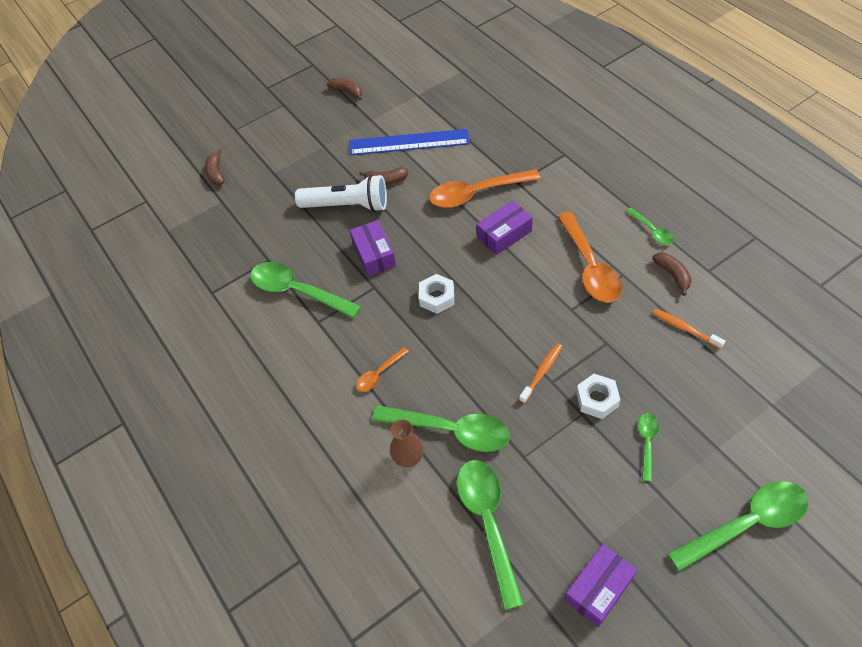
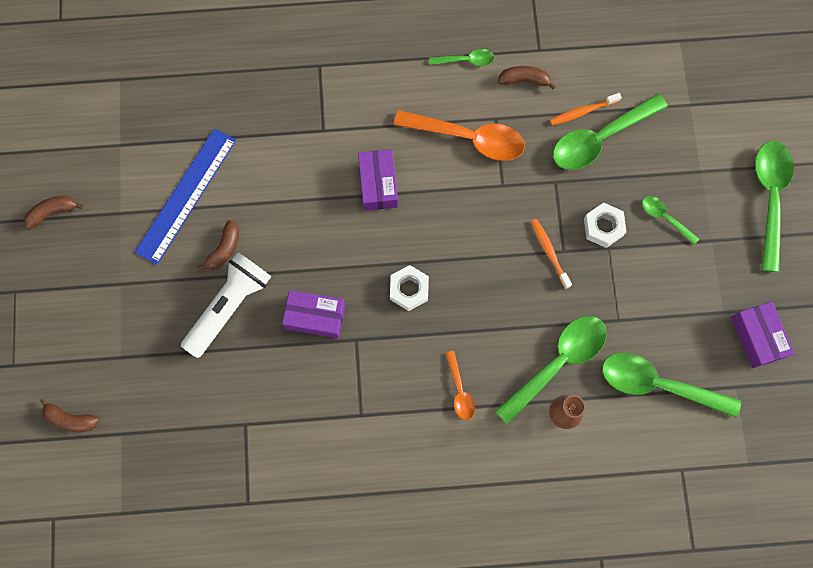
camera: 65 degrees left, 20 degrees up
green spoon [250,262,361,319] -> green spoon moved to [553,94,668,170]
orange spoon [429,169,541,208] -> none

